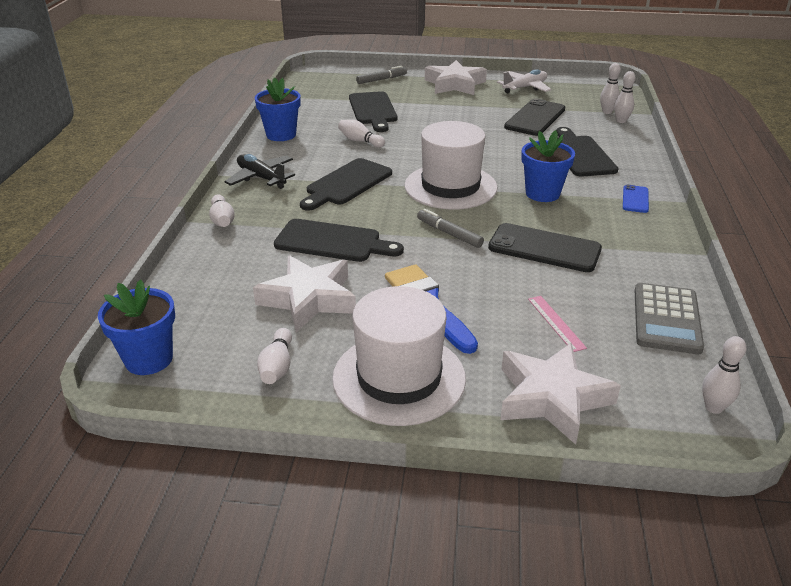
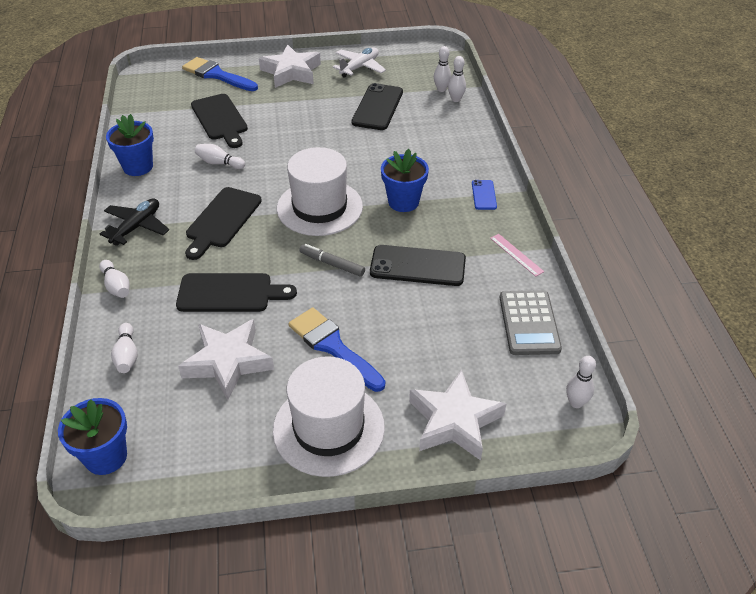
camera: 15 degrees left, 10 degrees up
black plane [224,154,295,189] -> black plane turned 90 degrees clockwise [100,198,169,246]
white bowling pin [257,328,292,384] -> white bowling pin moved to [111,323,138,373]
grey marker [356,66,407,84] -> blue brush [182,57,258,91]
pink ruler [528,296,587,352] -> pink ruler moved to [490,234,544,277]
black cutting board [556,127,619,177] -> none

